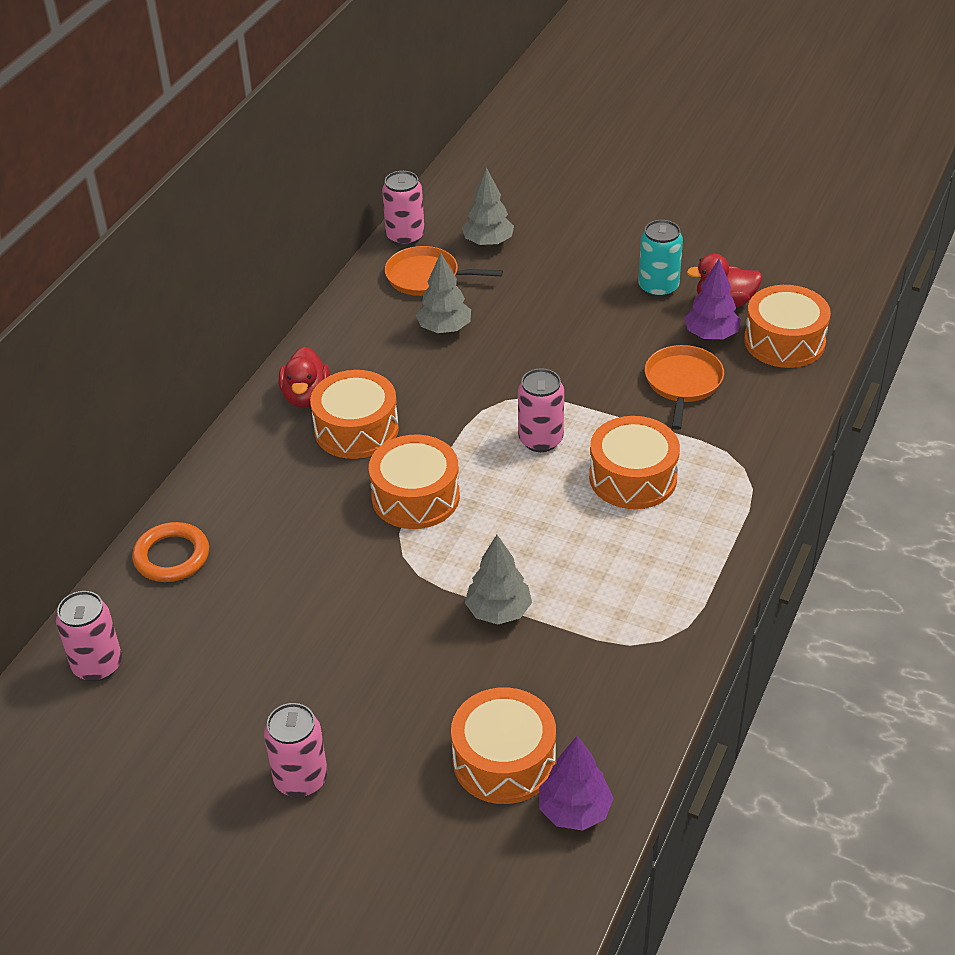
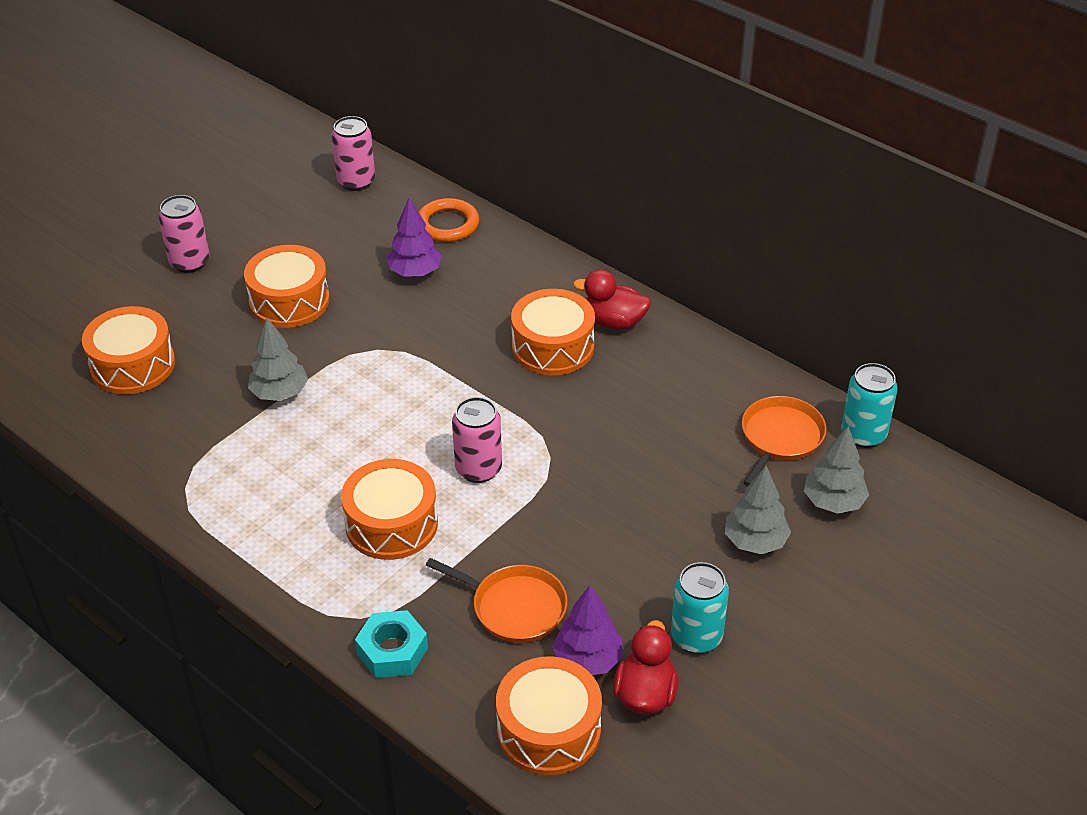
camera: 105 degrees right, 0 degrees up
orange drum [369,435,460,529] -> orange drum moved to [244,245,330,328]
pink can [382,171,425,246] -> turquoise can [841,363,898,448]
grey tree [416,253,471,333] -> grey tree moved to [725,466,791,554]
purple tree [539,736,614,831] -> purple tree moved to [387,198,442,277]
none -> turquoise nut [355,610,428,678]

